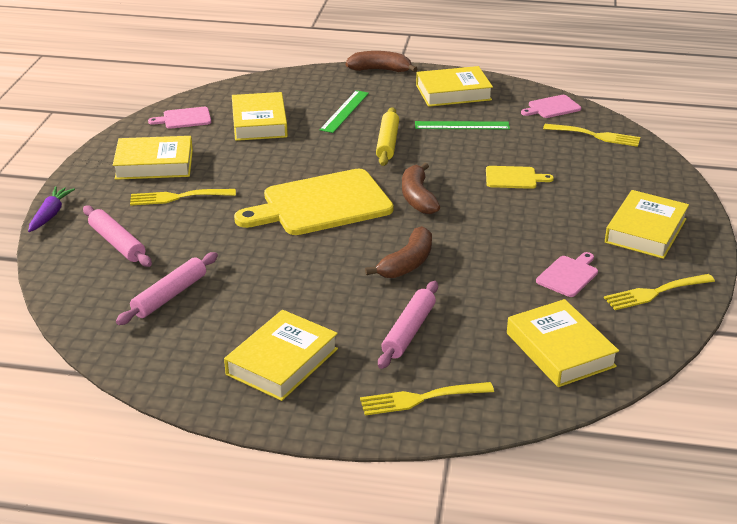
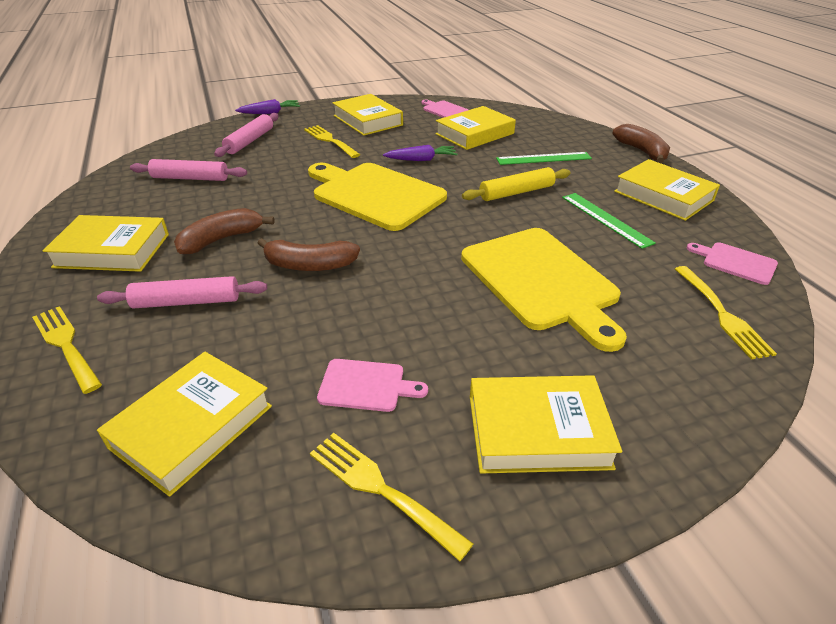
camera: 60 degrees right, 5 degrees up
brown banana [402,163,440,214] -> brown banana moved to [174,208,275,255]
yellow cutting board [486,166,554,189] -> yellow cutting board [461,228,627,352], size x2.20
none -> purple carrot [383,145,457,161]

